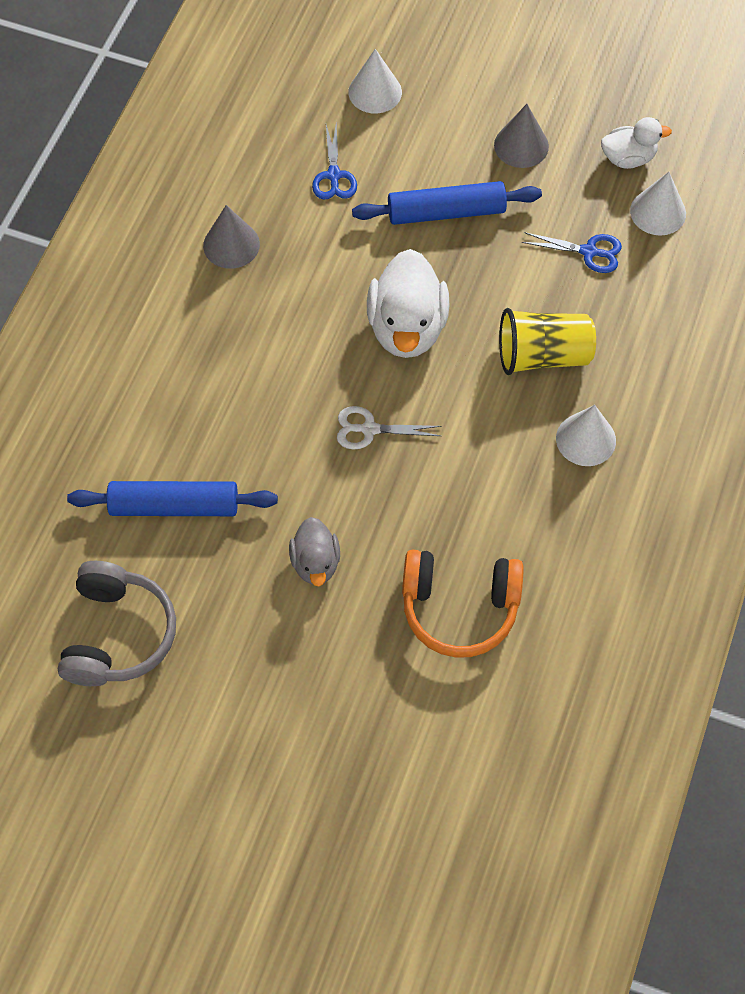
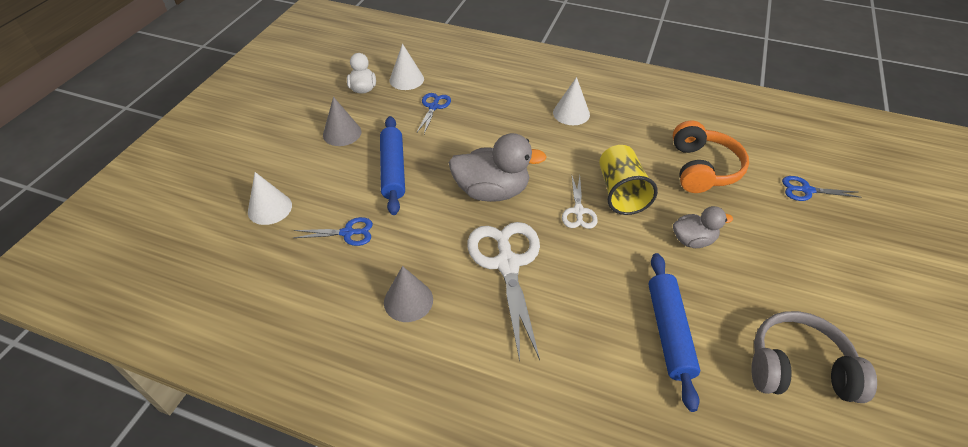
camera: 90 degrees left, 15 degrees down
white duck [367,249,450,358] -> grey duck [448,133,547,202]
yellow cup [499,308,596,375] -> yellow cup moved to [599,145,658,215]
none -> white scissors [467,222,540,362]
none -> blue scissors [782,176,862,201]

